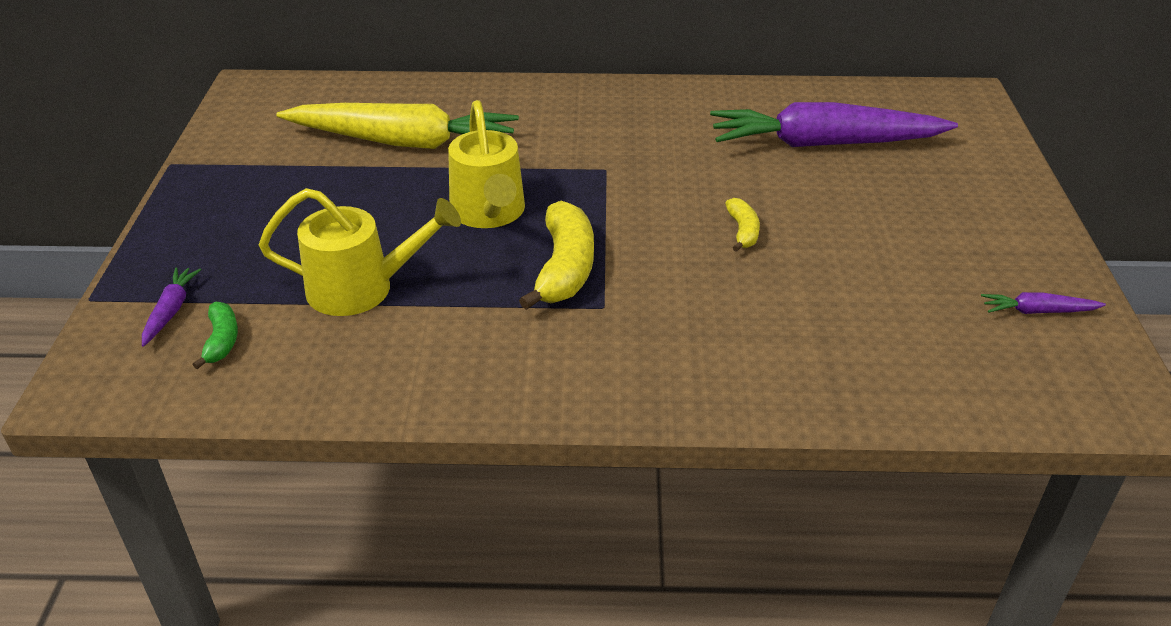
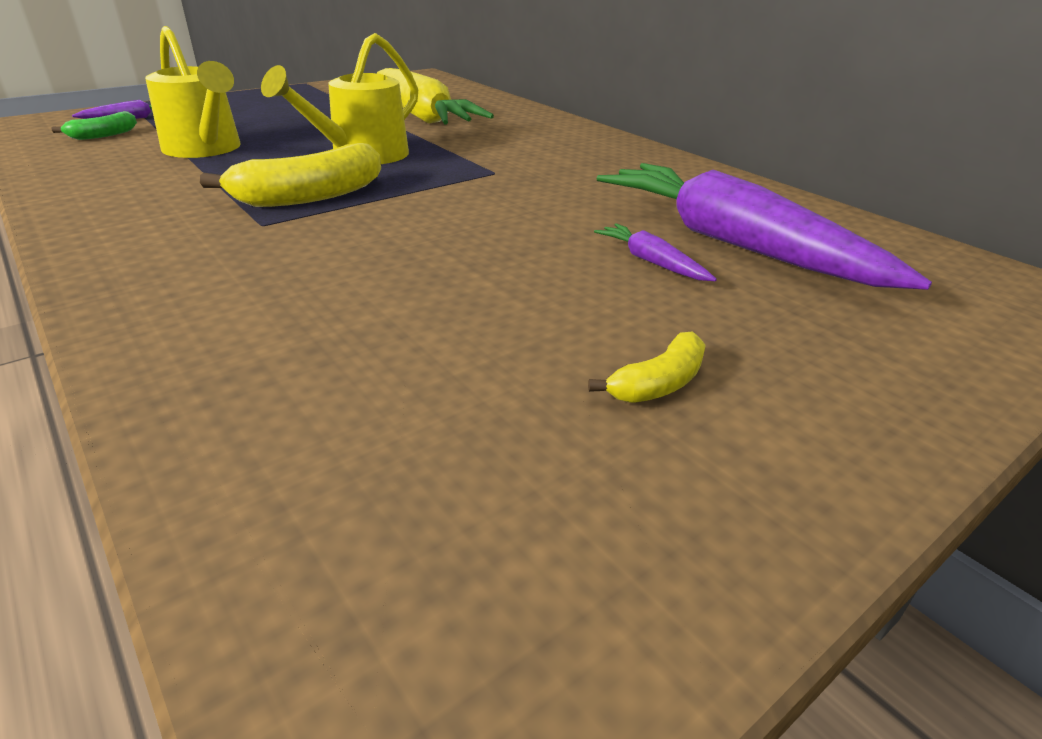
camera: 50 degrees right, 5 degrees down
yellow banana [725,198,760,252] -> yellow banana moved to [588,331,706,403]
purple carrot [981,292,1106,314] -> purple carrot moved to [594,223,717,281]

